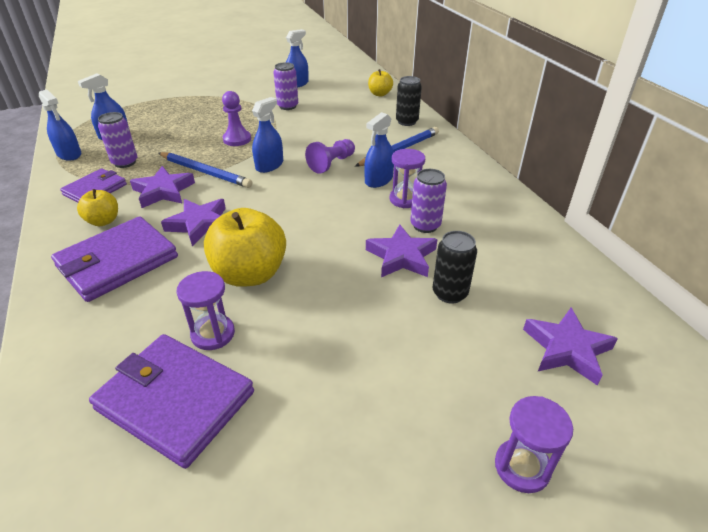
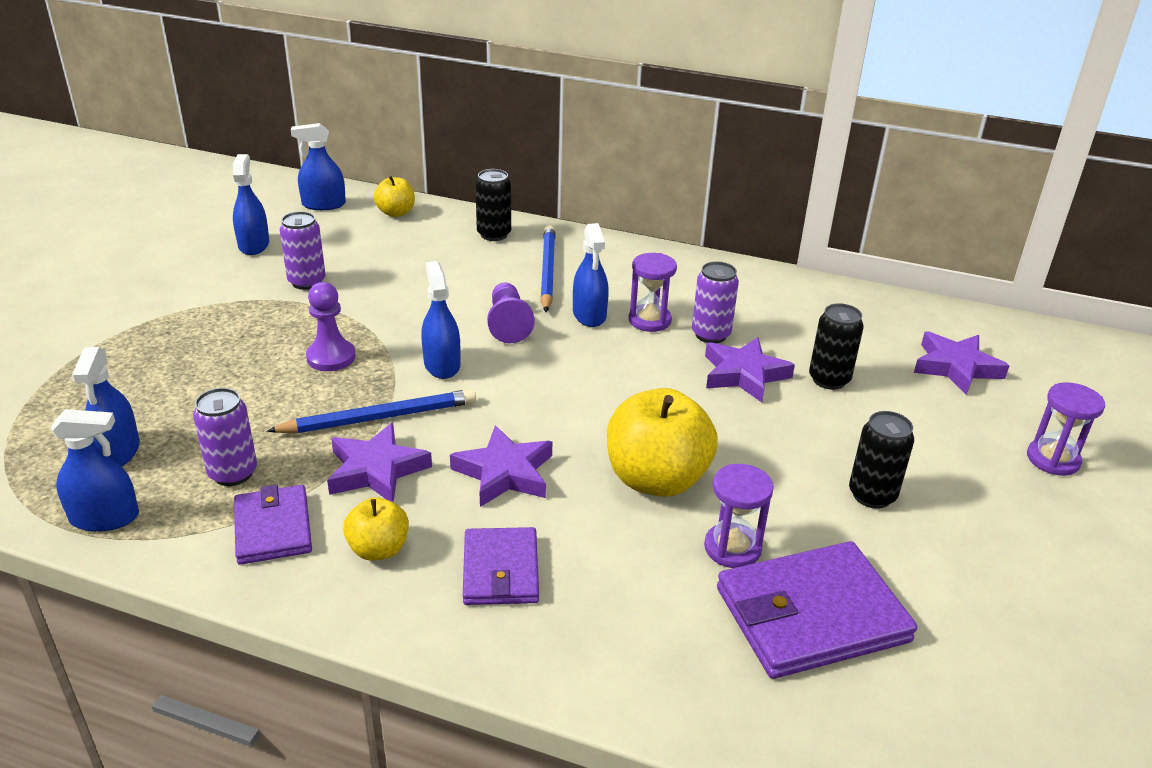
camera: 50 degrees left, 5 degrees down
purple wallet [51,216,178,302] -> purple wallet [463,527,539,605], size x0.61
none -> blue spray bottle [291,123,346,210]
none -> black can [849,411,914,509]

